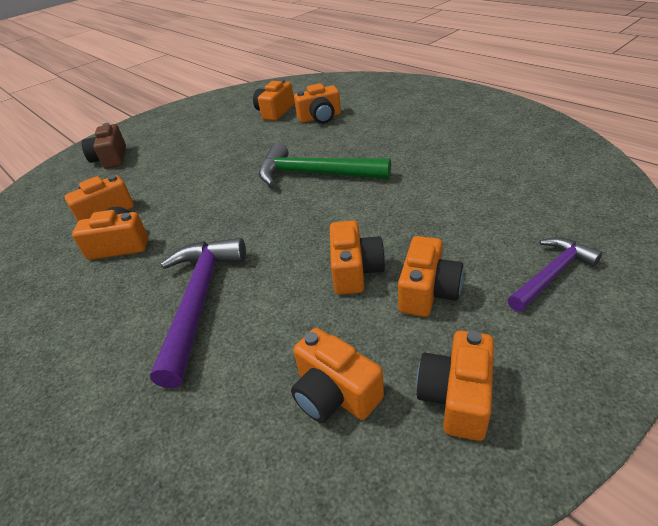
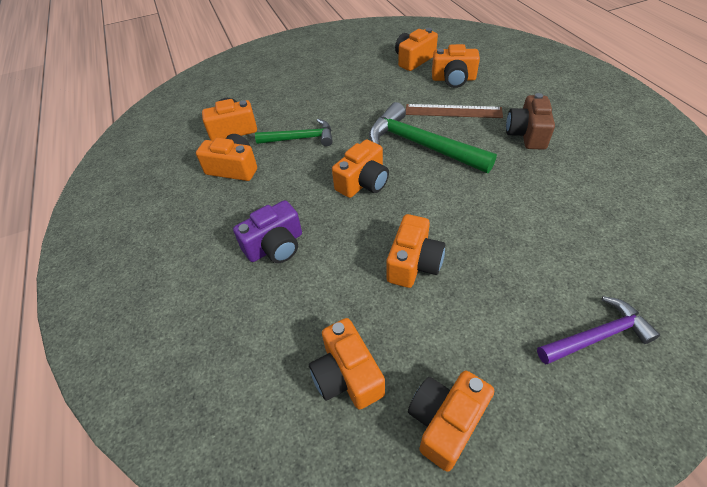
camera: 20 degrees right, 10 degrees up
brown camera [81,123,126,169] -> brown camera moved to [506,93,555,150]
purple hammer [150,238,246,388] -> purple camera [233,200,302,263]
orange camera [398,236,464,317] -> orange camera moved to [332,139,389,198]
none -> green hammer [255,119,333,146]
none -> brown ruler [406,104,503,118]

